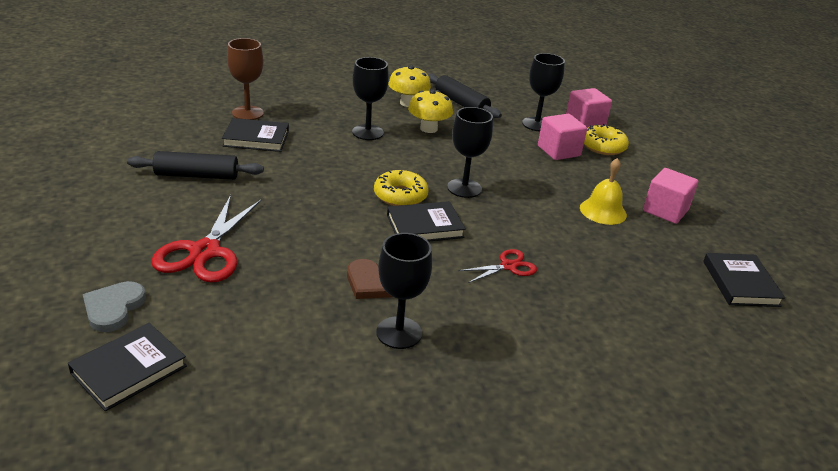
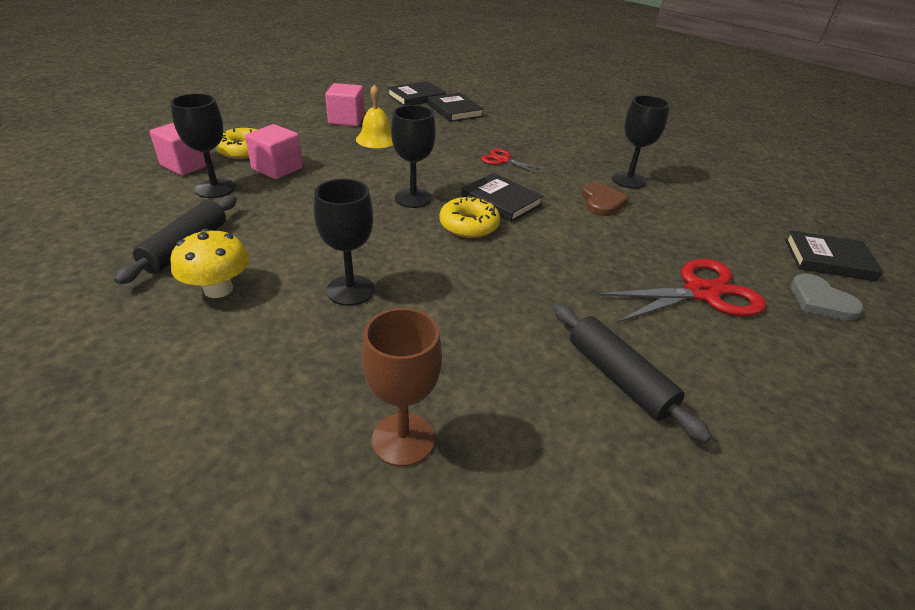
camera: 120 degrees left, 5 degrees up
grey heart [83,281,146,332] -> grey heart turned 75 degrees clockwise [790,274,864,321]
black book [222,118,289,152] -> black book moved to [428,93,484,122]
yellow mushroom [408,89,453,133] -> none

